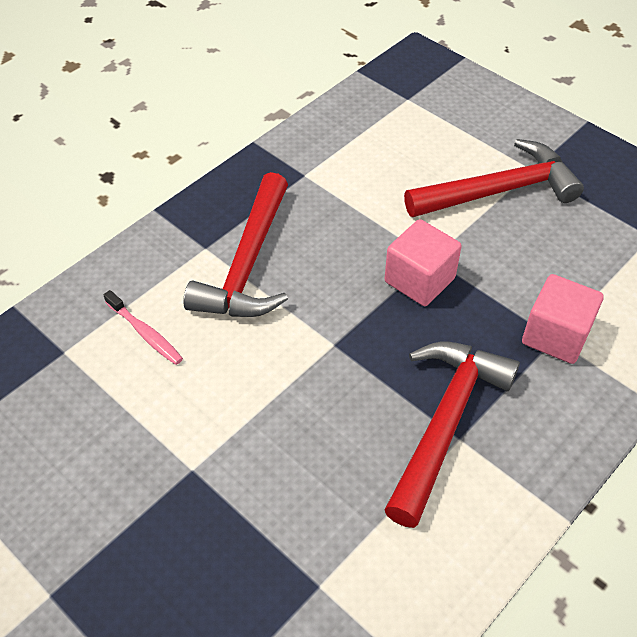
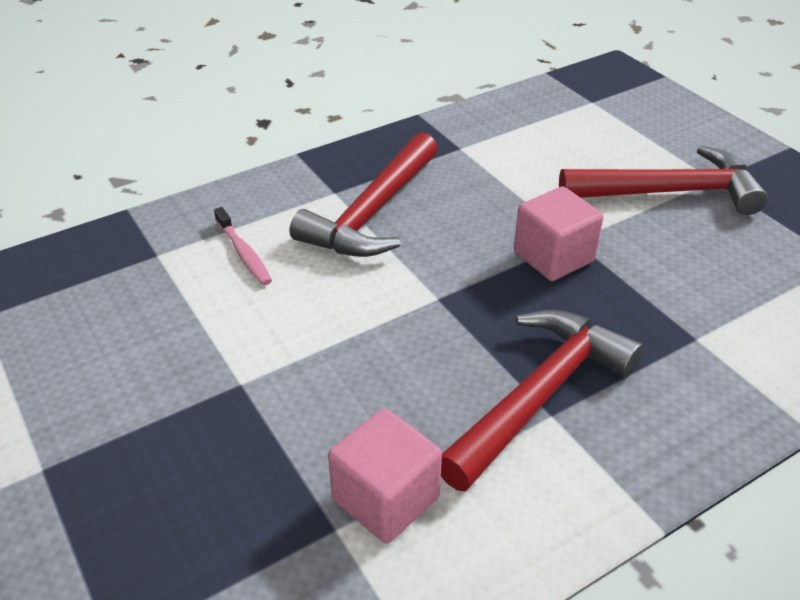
camera: 15 degrees right, 10 degrees down
pink cube [522,274,604,364] -> pink cube moved to [328,409,442,543]

